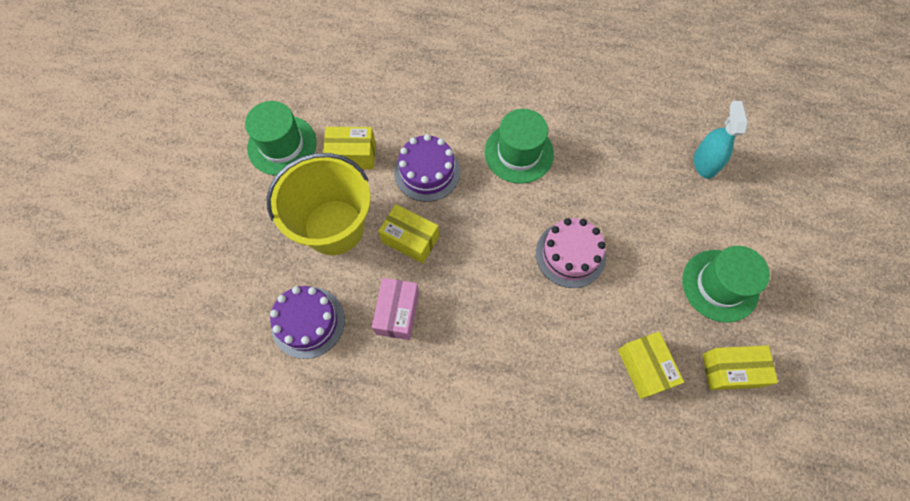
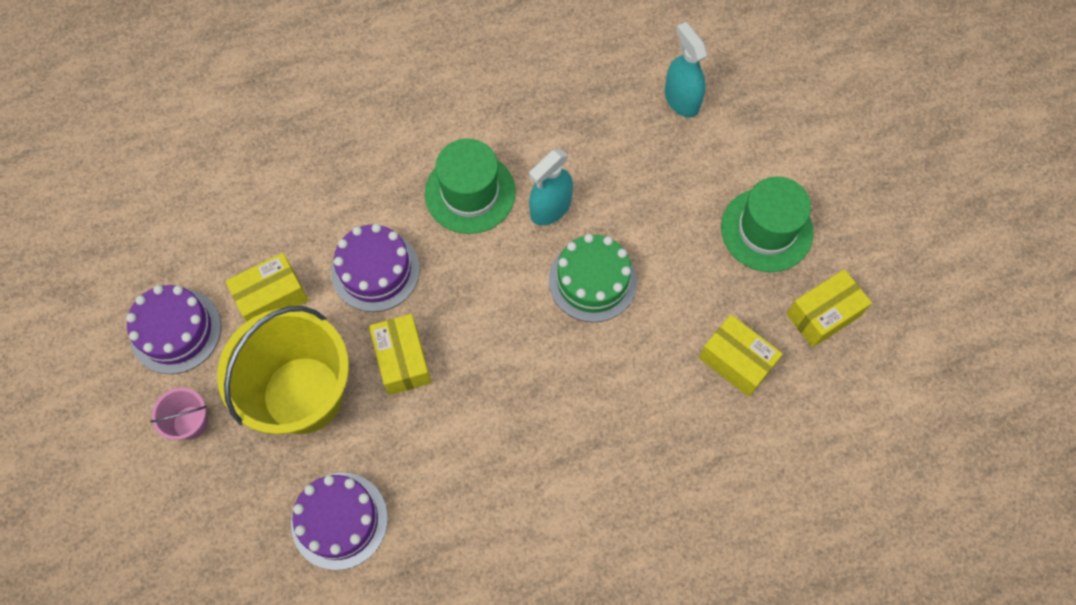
camera: 30 degrees left, 0 degrees up
green hat [245,101,317,176] -> purple cake [126,285,221,374]
pink box [372,278,419,340] -> none
yellow box [378,204,439,263] -> yellow box turned 75 degrees clockwise [369,314,431,395]
pink cake [536,218,606,288] -> green cake [549,234,637,323]
none -> pink bucket [150,388,208,440]
none -> turquoise spray bottle [529,149,573,226]

